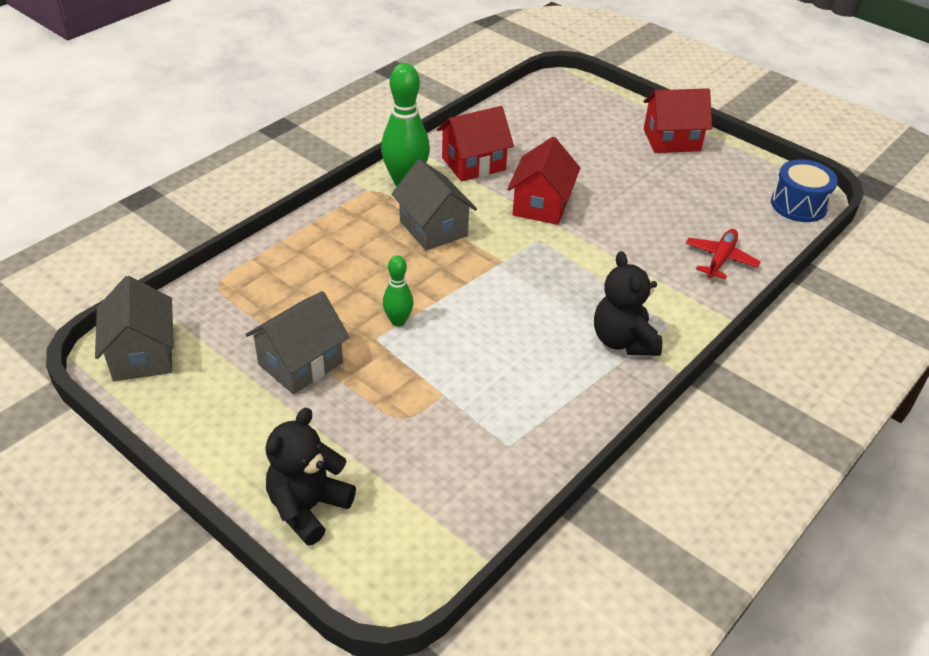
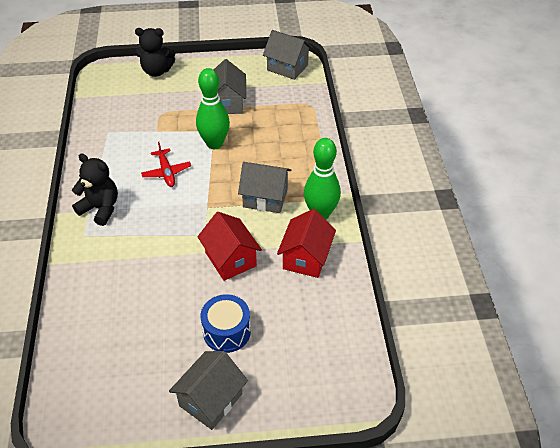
camera: 135 degrees right, 5 degrees up
black teddy bear [266,407,356,546] -> black teddy bear turned 105 degrees clockwise [135,28,175,77]
green bowling pin [383,255,413,326] -> green bowling pin [196,68,230,149], size x1.83
red house [644,88,712,153] -> grey house [169,351,248,430]
red plane [686,229,761,279] -> red plane moved to [141,142,191,187]
blue drum [771,159,838,222] -> blue drum moved to [200,294,251,353]

